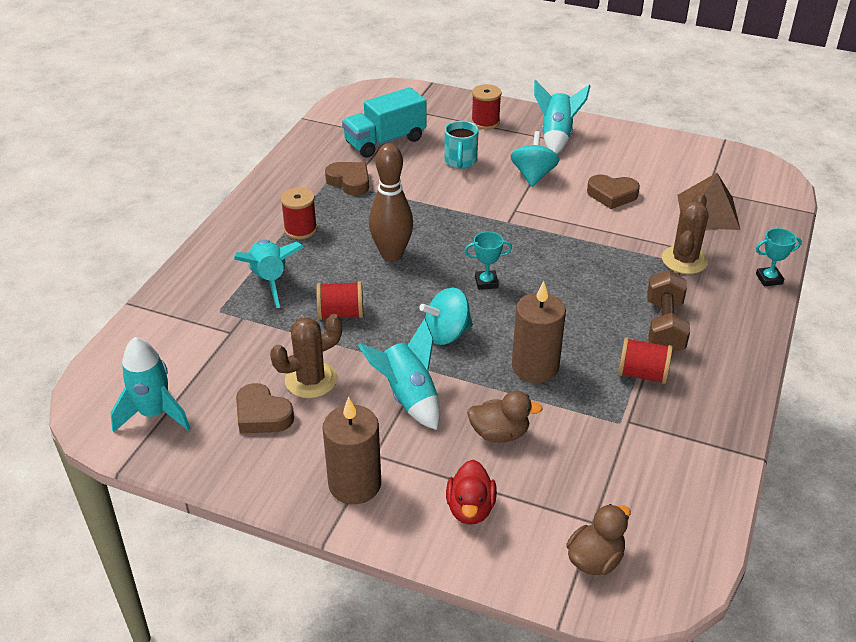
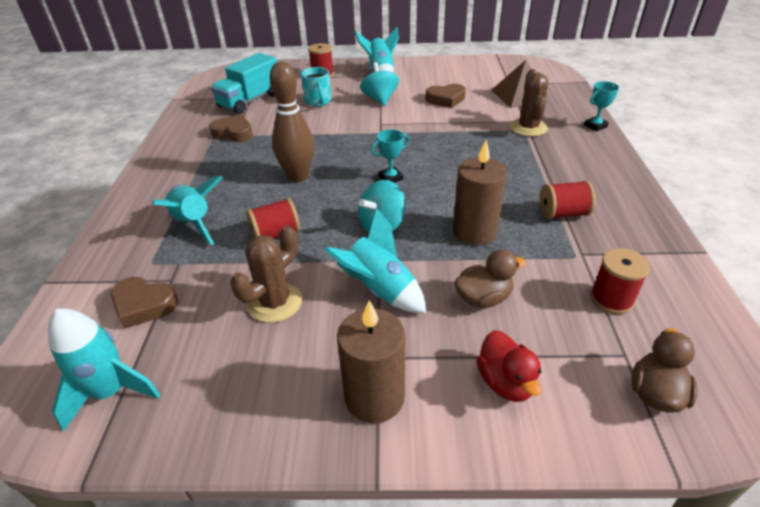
camera: 20 degrees left, 0 degrees up
brown heart [236,383,294,433] -> brown heart moved to [111,277,178,329]
red spool [280,188,317,239] -> red spool moved to [590,248,650,314]
brown dumbbell [647,270,690,353] -> none

